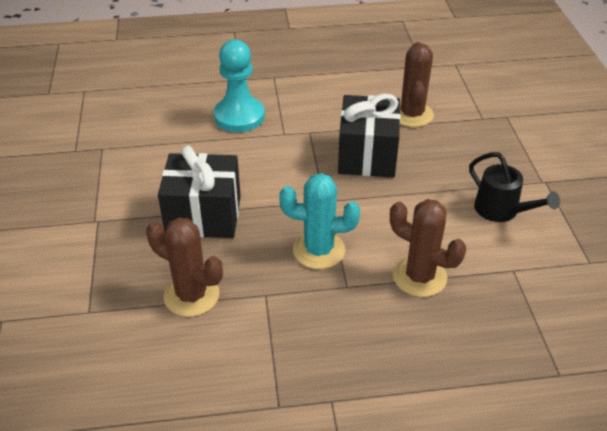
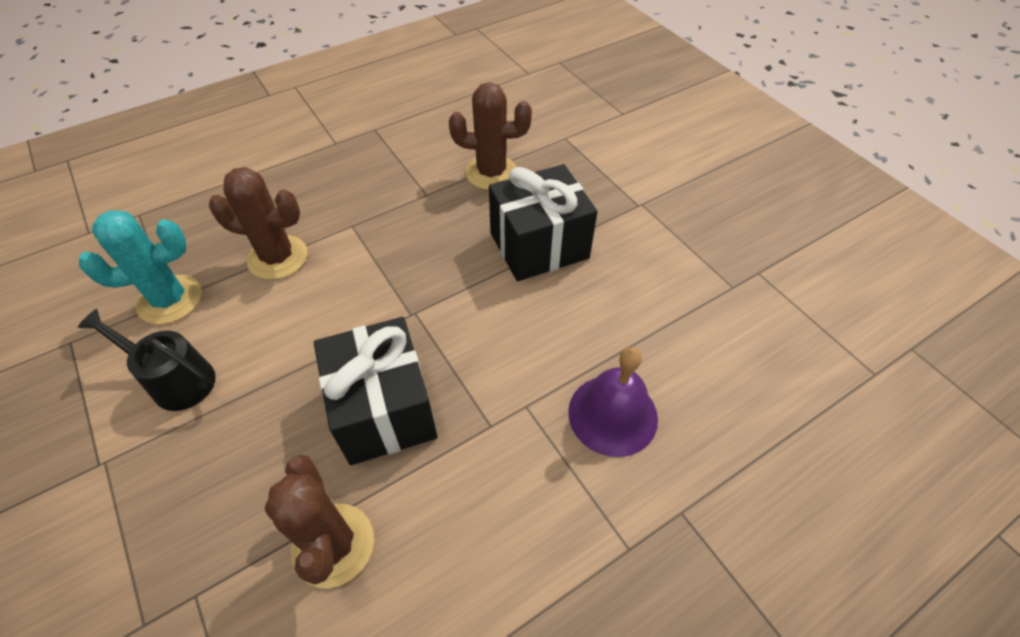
camera: 155 degrees right, 10 degrees up
turquoise pawn [214,40,265,132] -> purple bell [568,347,658,457]
turquoise cactus [279,173,360,269] -> turquoise cactus moved to [79,210,202,324]

